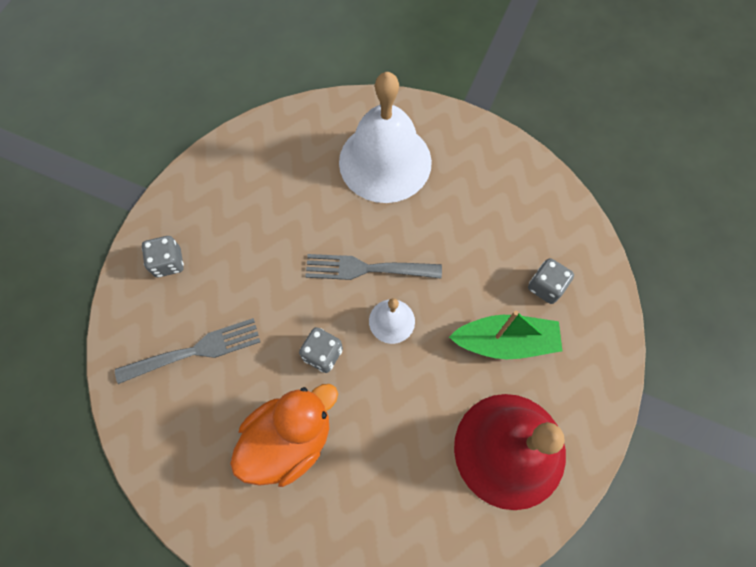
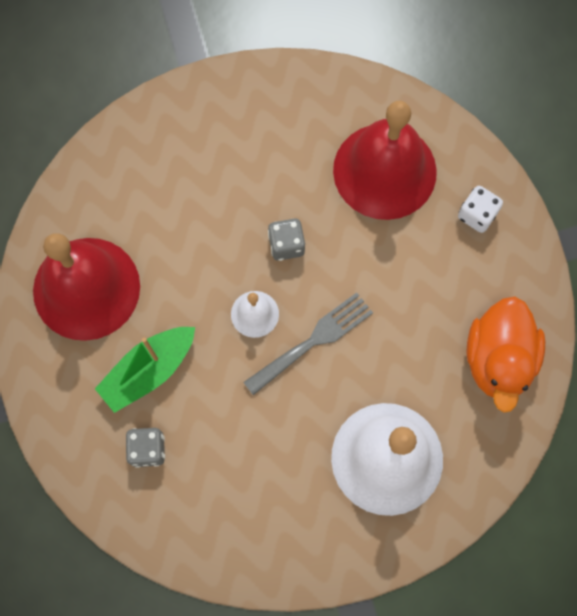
camera: 140 degrees right, 5 degrees up
grey fork [115,318,260,384] -> red bell [333,101,437,220]
grey dice [142,236,184,277] -> white dice [458,186,503,233]
orange duck [230,384,338,487] -> orange duck moved to [466,297,545,413]

